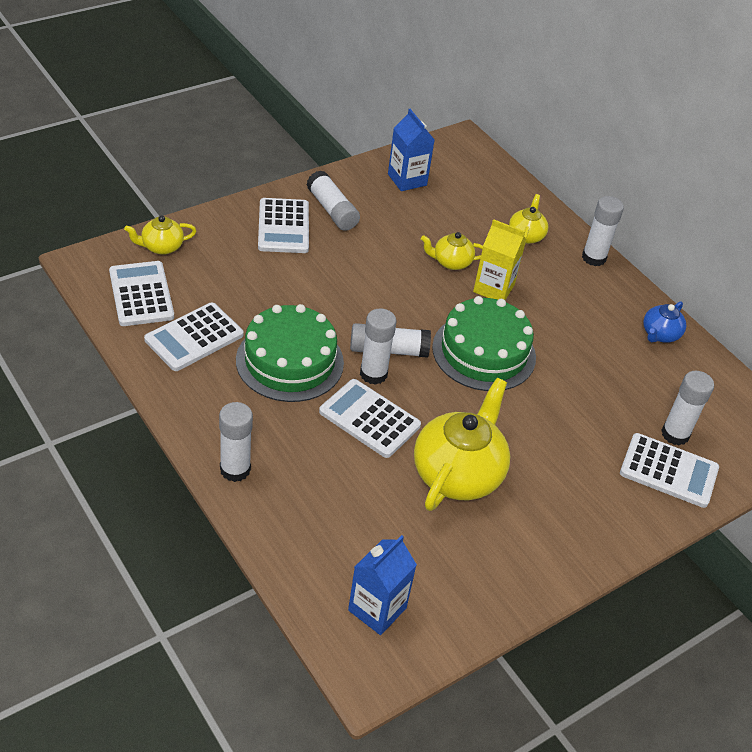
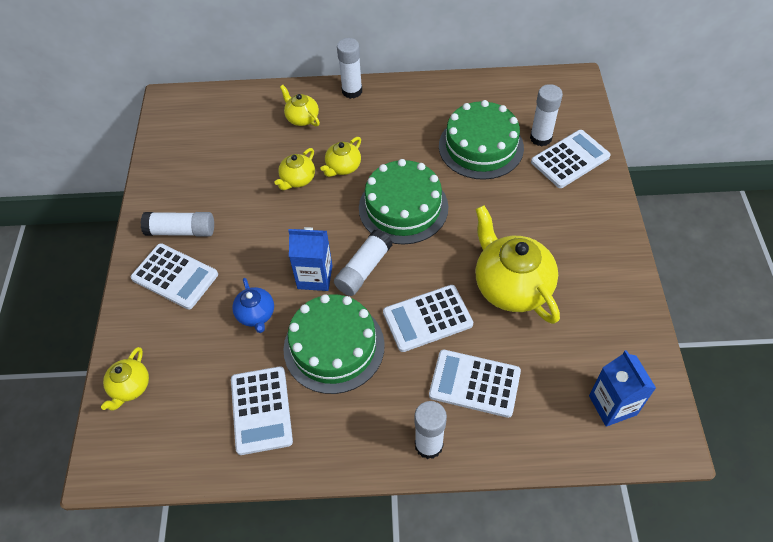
camera: 50 degrees left, 10 degrees up
white calculator [109,261,174,326] -> white calculator moved to [429,350,521,418]
white glue stick [360,308,396,385] -> none
blue carton [388,109,435,191] -> blue carton moved to [288,227,332,291]
yellow carton [473,219,526,300] -> yellow teapot [320,137,361,177]
blue teapot [643,301,686,343] -> blue teapot moved to [232,278,274,333]
none -> green cake [439,100,524,180]

